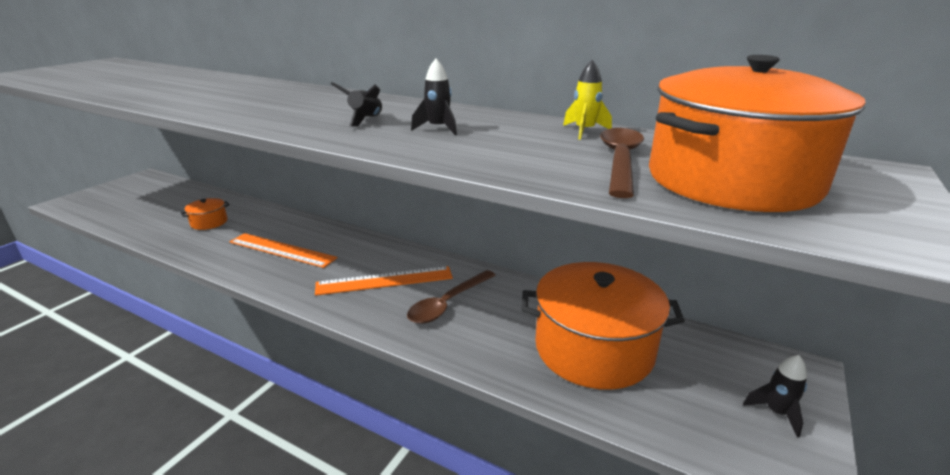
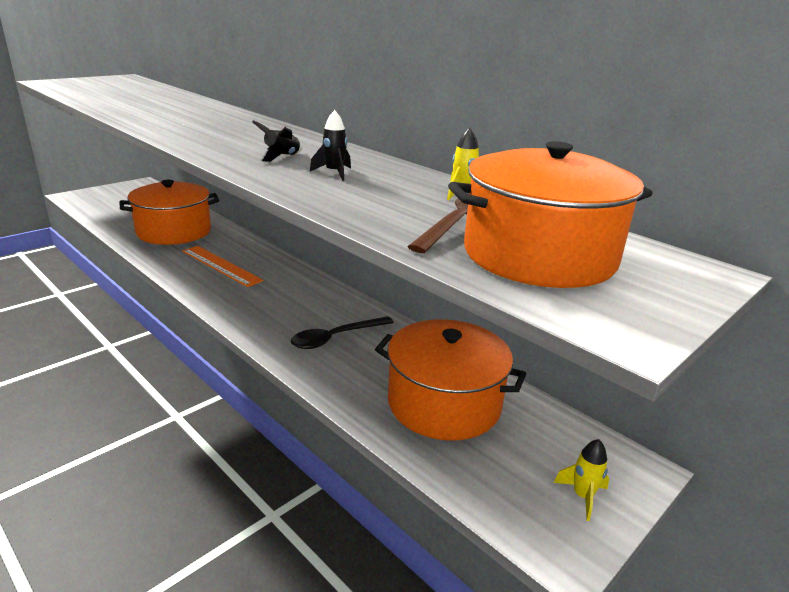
camera: 15 degrees right, 0 degrees up
orange pot [181,198,230,230] -> orange pot [119,180,219,245], size x2.30
orange ruler [315,266,453,296] -> none
brown spoon [407,270,496,324] -> black spoon [291,316,394,349]
black rocket [743,355,807,437] -> yellow rocket [554,439,609,521]

